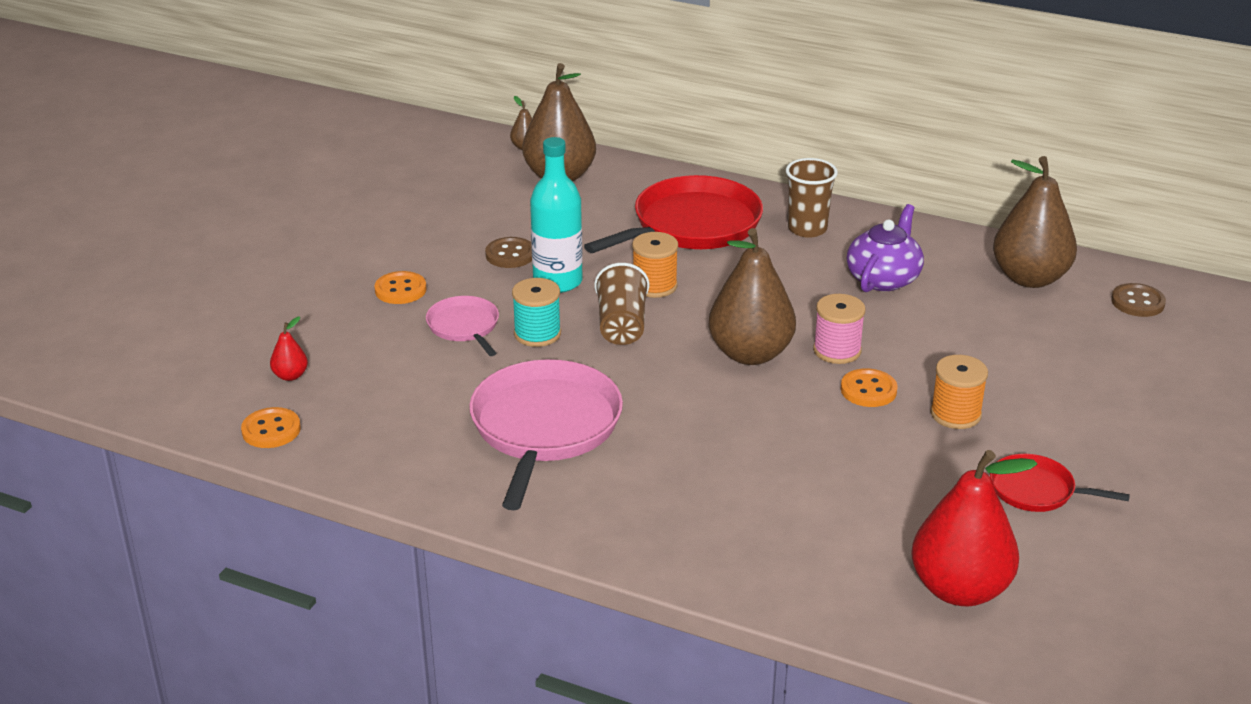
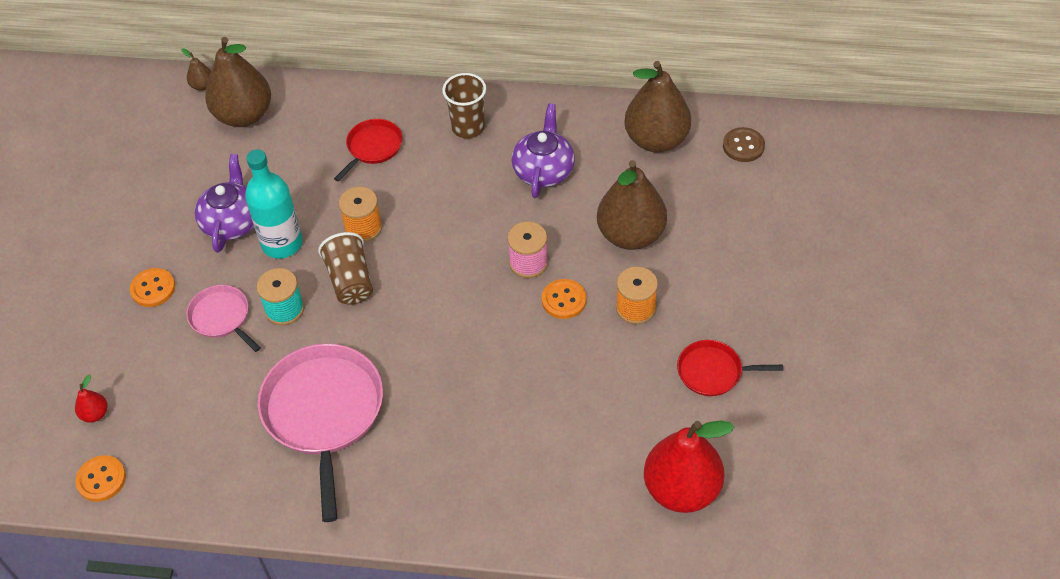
camera: 15 degrees left, 20 degrees up
brown button [485,237,532,268] -> purple teapot [195,154,254,253]
red pan [584,175,763,253] -> red pan [334,119,403,182], size x0.52
brown pear [708,228,796,365] -> brown pear moved to [597,160,667,250]

